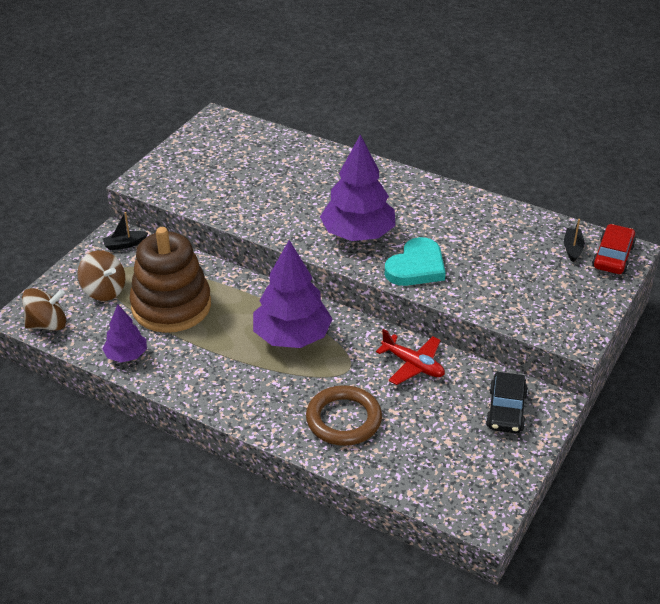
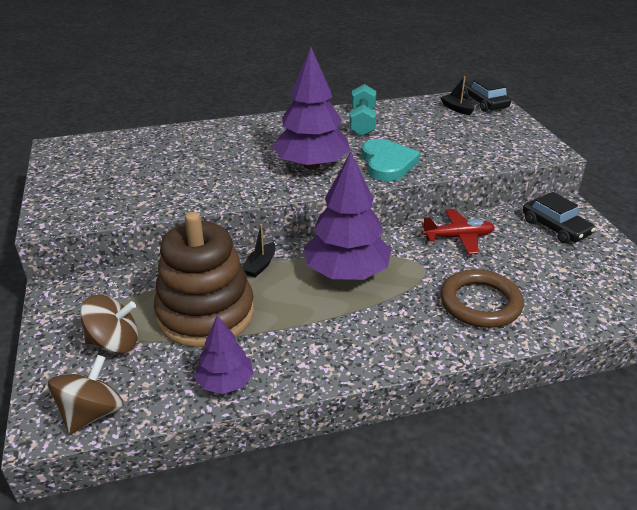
camera: 45 degrees left, 5 degrees down
black boat [102,212,148,250] -> black boat moved to [242,224,276,277]
red car [592,224,636,274] -> black car [463,77,511,112]
none -> turquoise dumbbell [349,84,376,136]

